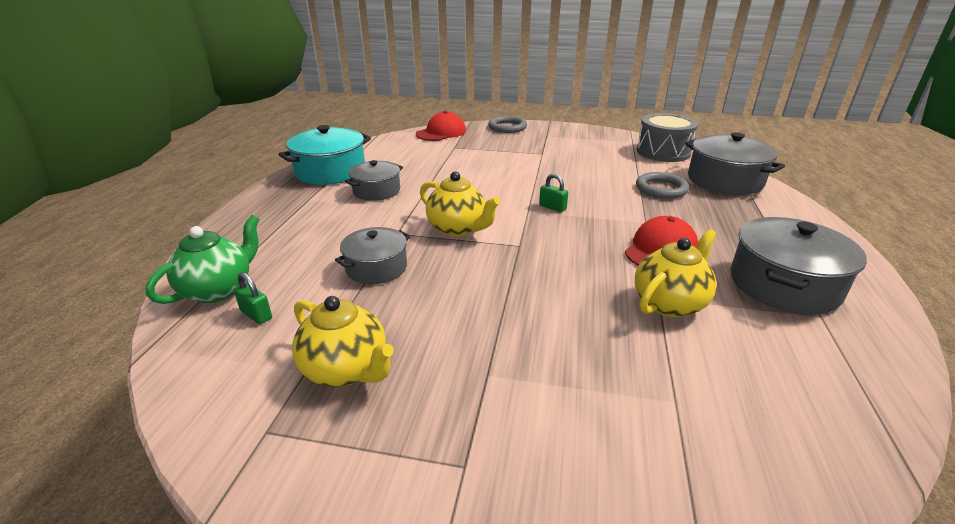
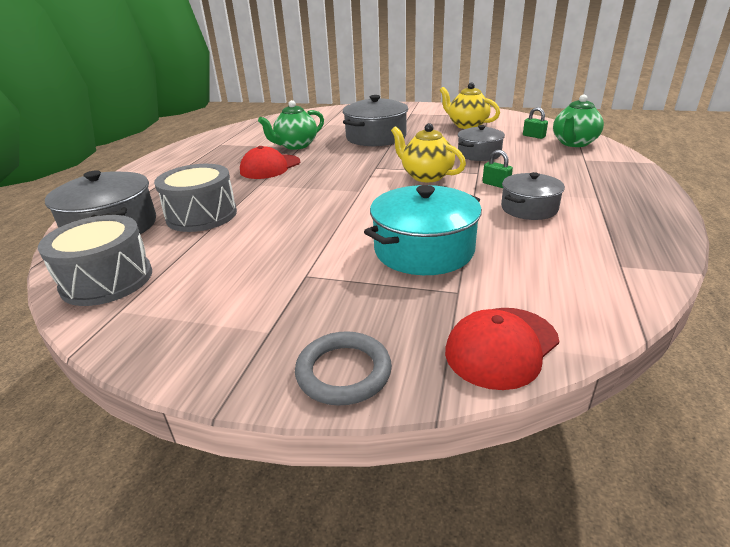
camera: 175 degrees left, 0 degrees up
turquoise pot [278,125,371,185] -> turquoise pot moved to [364,185,482,275]
green padlock [539,174,568,212] -> green padlock moved to [483,150,513,188]
yellow teapot [635,229,717,317] -> green teapot [258,100,324,150]
grey ring [636,172,689,199] -> grey drum [154,164,237,232]
grey pot [730,217,867,315] -> grey pot moved to [343,95,408,146]

